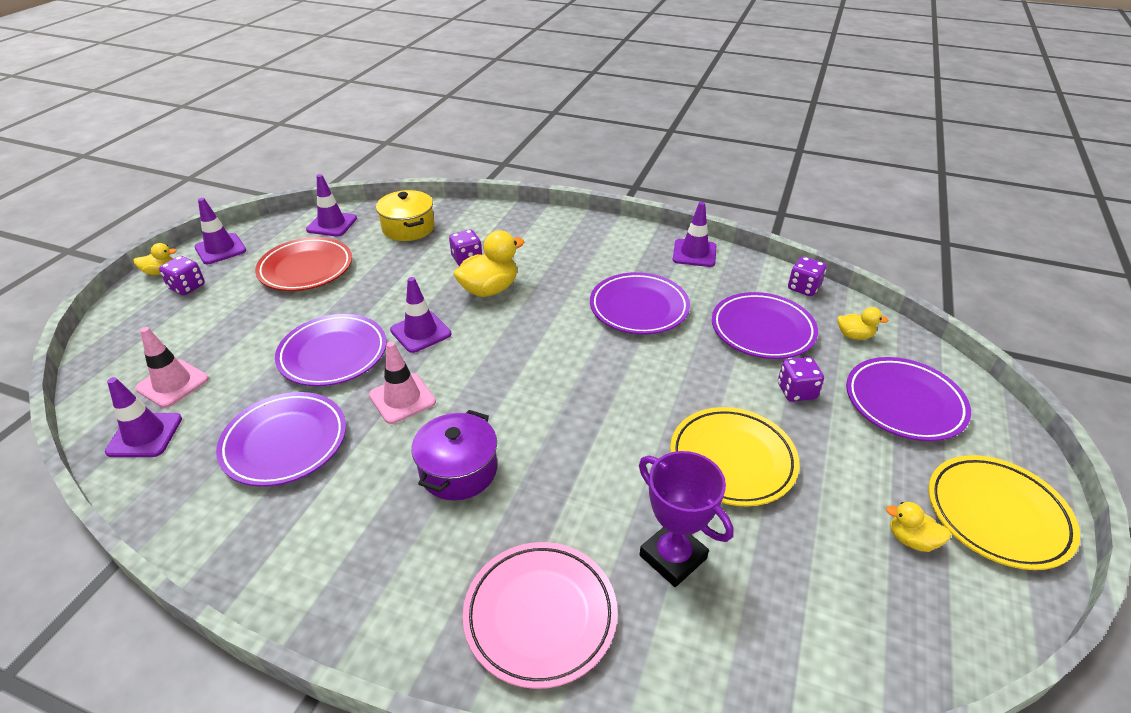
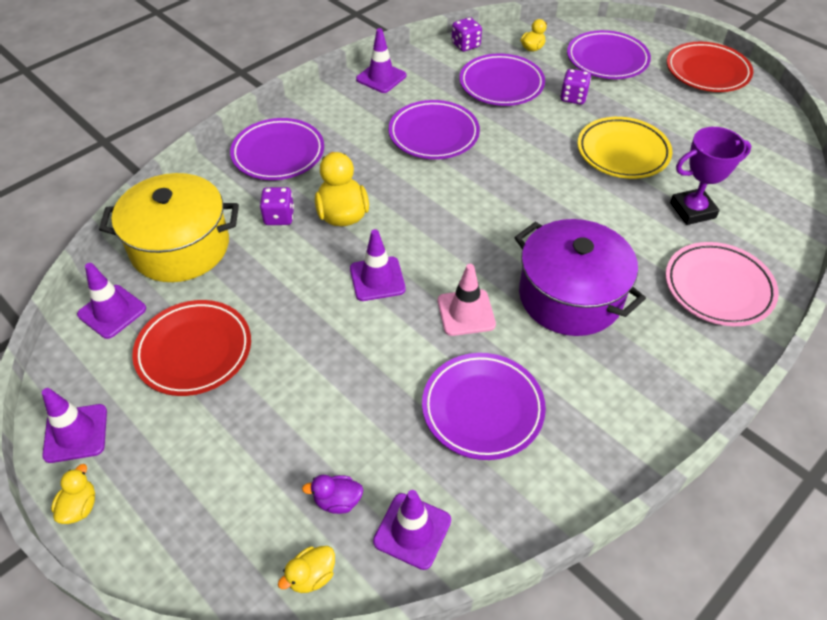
camera: 65 degrees left, 10 degrees up
pink traffic cone [135,327,209,408] -> purple duck [302,475,363,514]
purple dice [159,256,205,295] -> none
purple plate [275,314,387,386] -> purple plate moved to [230,118,324,180]
yellow pot [376,190,435,241] -> yellow pot [99,173,239,282], size x1.56
purple pot [411,410,497,500] -> purple pot [514,219,646,336], size x1.56
yellow duck [886,502,951,552] -> yellow duck moved to [278,546,335,593]
yellow plate [928,455,1080,570] -> red plate [667,42,753,92]

